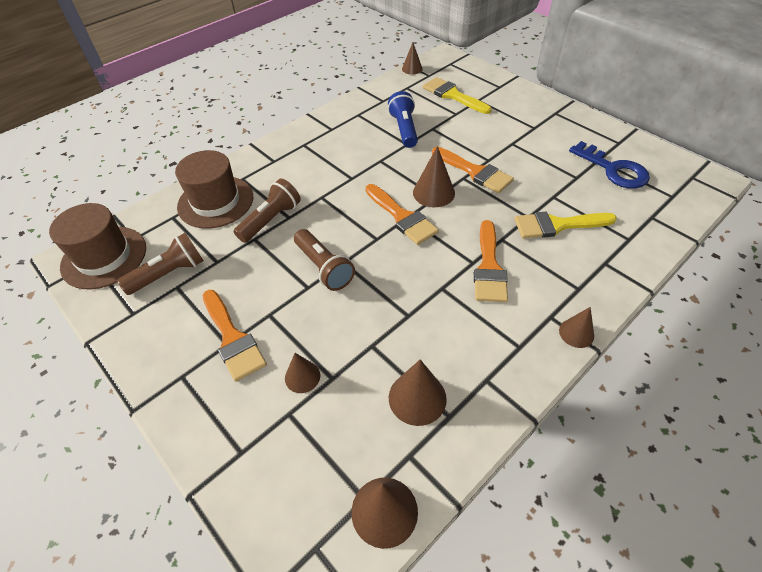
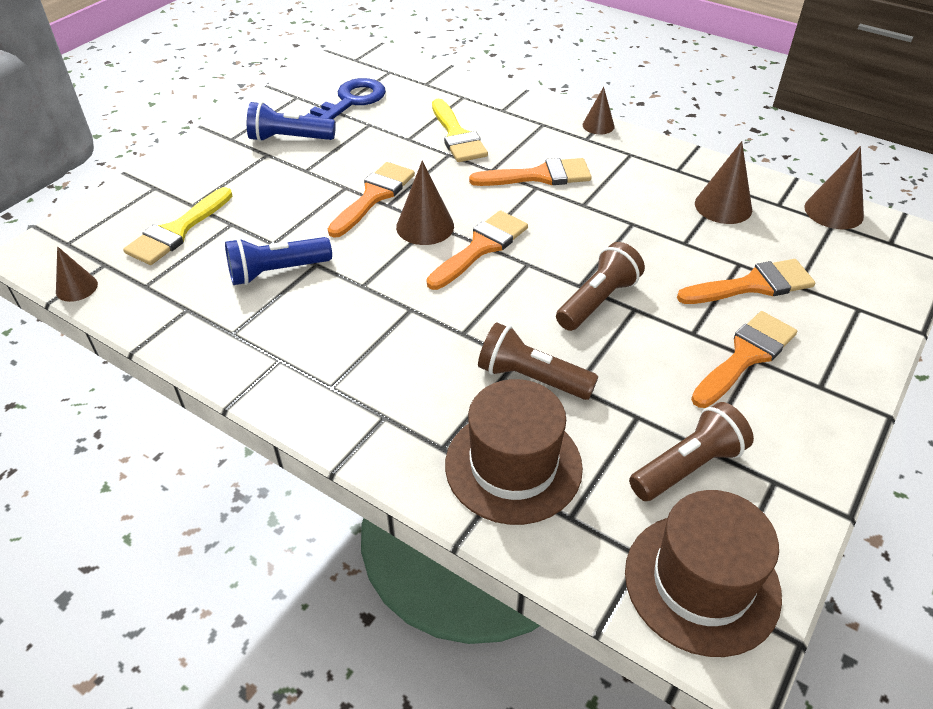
camera: 105 degrees left, 5 degrees down
brown flashlight [117,233,204,295] -> brown flashlight turned 105 degrees clockwise [629,402,754,501]
brown cone [285,353,320,393] -> orange brush [677,259,815,304]
none -> blue flashlight [247,102,336,142]

